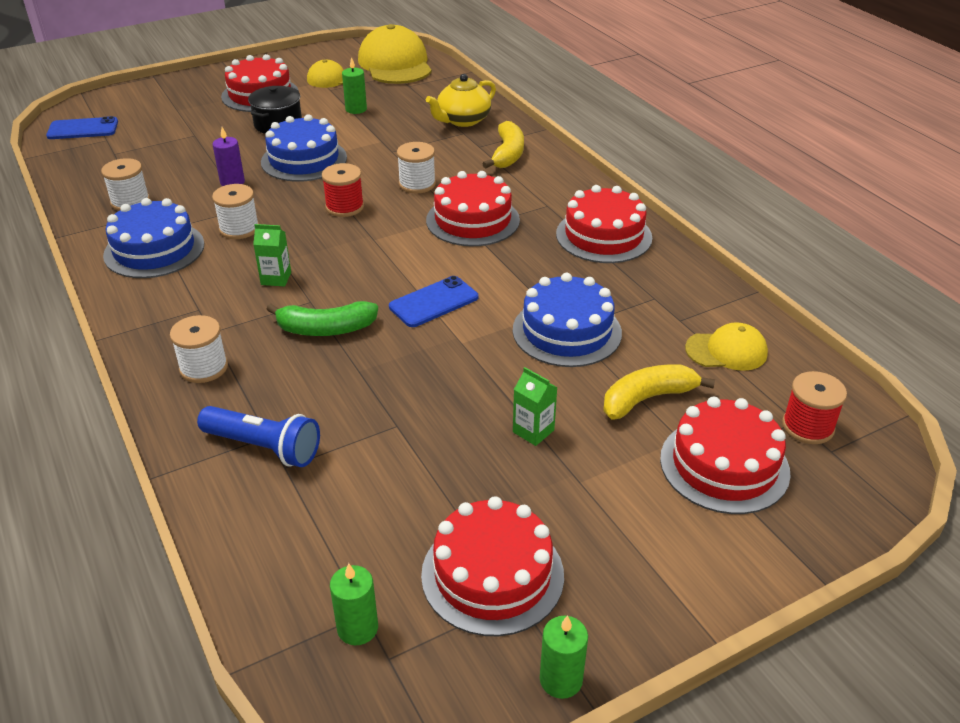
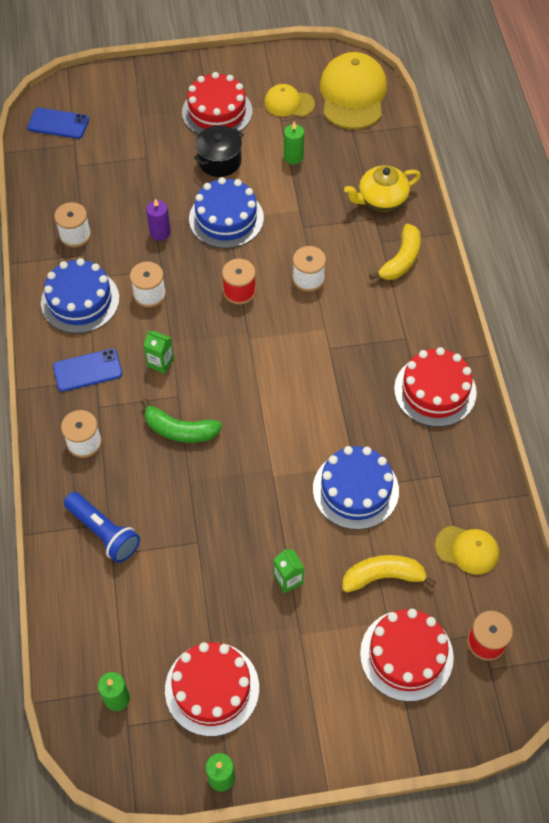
camera: 20 degrees right, 20 degrees up
blue phone [389,276,478,327] -> blue phone moved to [53,349,122,392]
red cake [426,171,520,246] -> none

